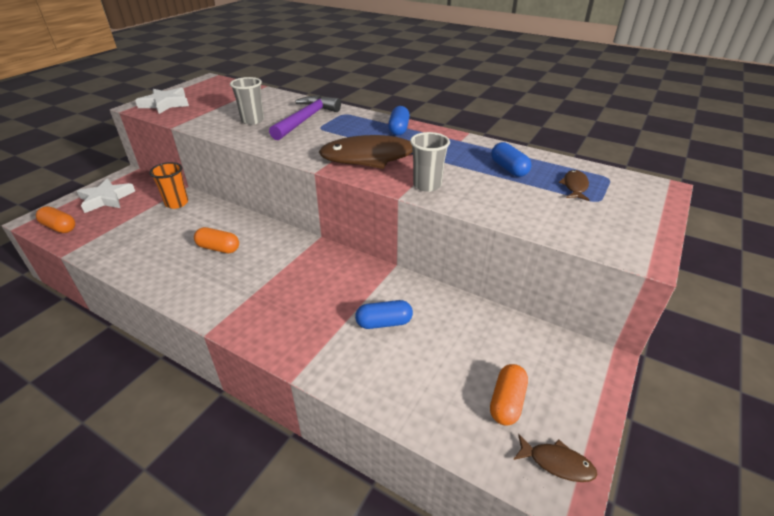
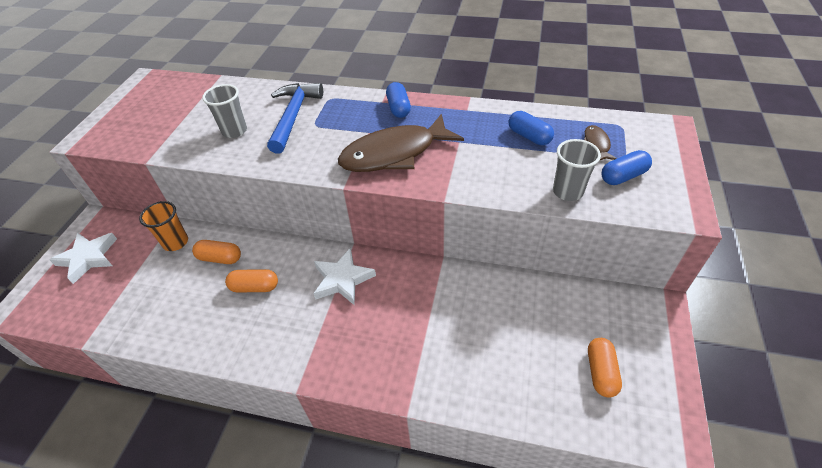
camera: 15 degrees left, 10 degrees up
orange capsule [36,206,75,233] -> orange capsule moved to [192,240,241,264]
white star [135,88,189,114] -> white star moved to [313,248,376,305]
purple hammer [269,96,341,140] -> blue hammer [267,83,323,154]
blue capsule [355,300,413,329] -> blue capsule moved to [601,150,652,185]
grey cup [410,132,450,192] -> grey cup moved to [553,139,601,201]
brown fish [513,434,597,482] -> none

